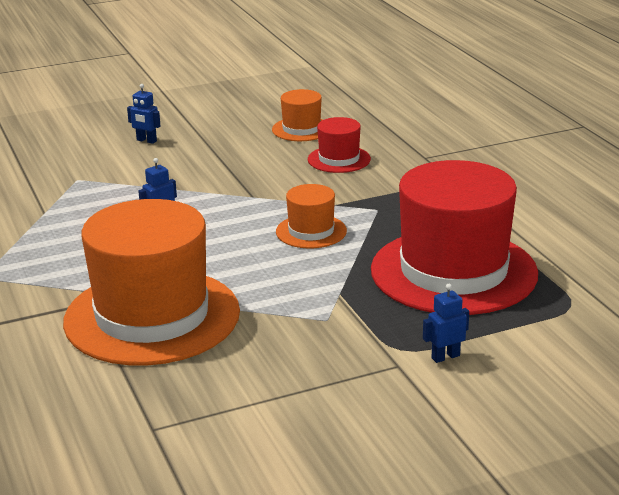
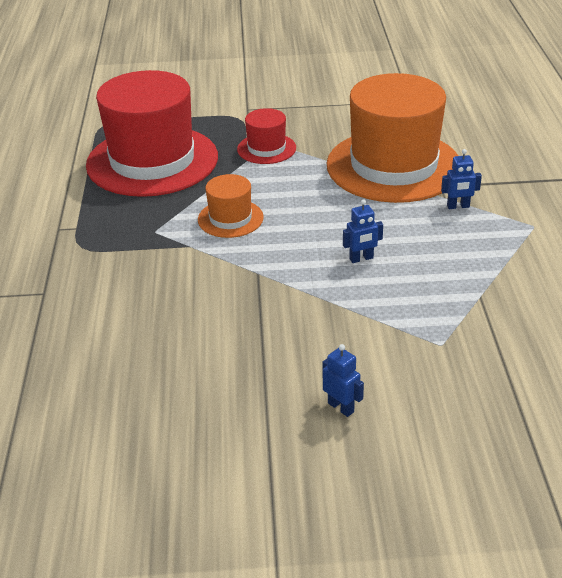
camera: 160 degrees left, 10 degrees up
orange hat [272,89,323,141] -> none
red hat [308,117,371,173] -> red hat moved to [237,108,296,164]
blue robot [423,284,469,363] -> blue robot moved to [441,149,482,209]

